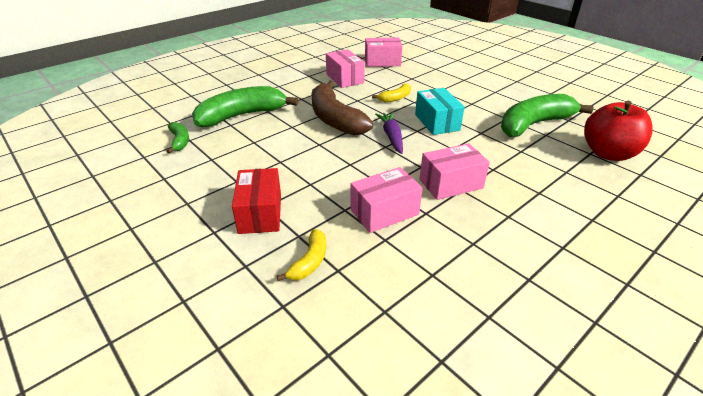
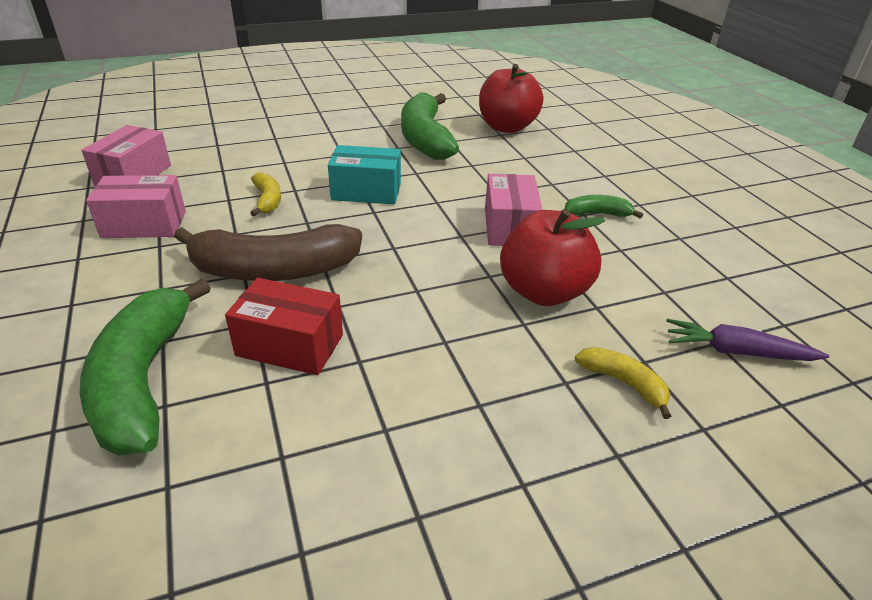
camera: 70 degrees left, 0 degrees up
green banana [167,122,189,154] -> green banana moved to [565,195,643,218]
red box [232,168,281,234] -> red box moved to [225,278,343,375]
pink box [351,167,423,233] -> red apple [500,209,605,306]
purple carrot [375,112,403,154] -> purple carrot moved to [666,319,829,361]

